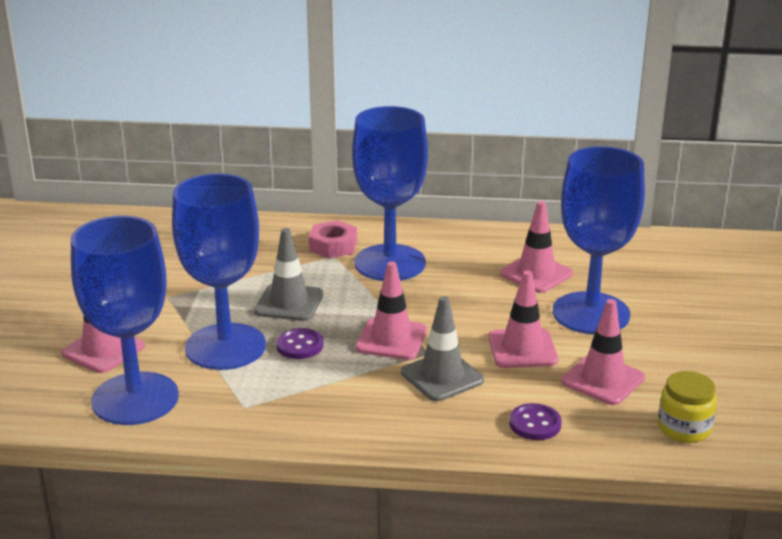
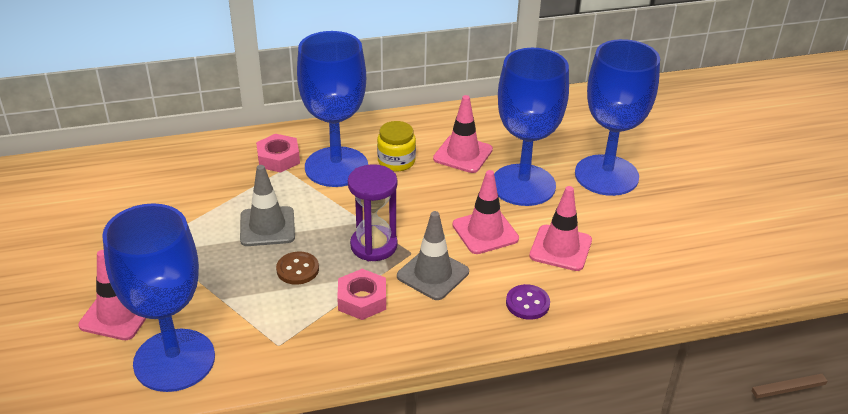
camera: 20 degrees left, 10 degrees up
blue goblet [172,173,266,370] -> blue goblet moved to [575,39,660,196]
purple button [276,328,323,359] -> brown button [276,252,319,285]
pink traffic cone [356,261,427,360] -> purple hourglass [348,164,398,261]
yellow jar [658,371,717,443] -> yellow jar moved to [377,121,416,172]
none -> pink nut [337,269,386,320]

